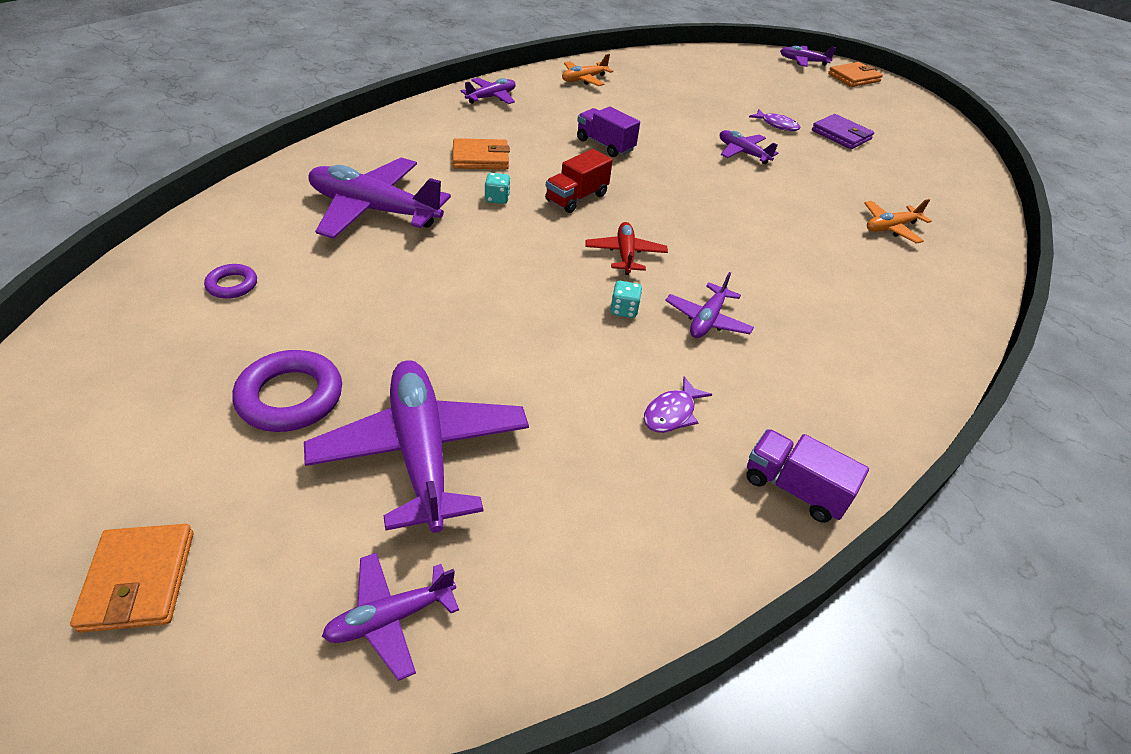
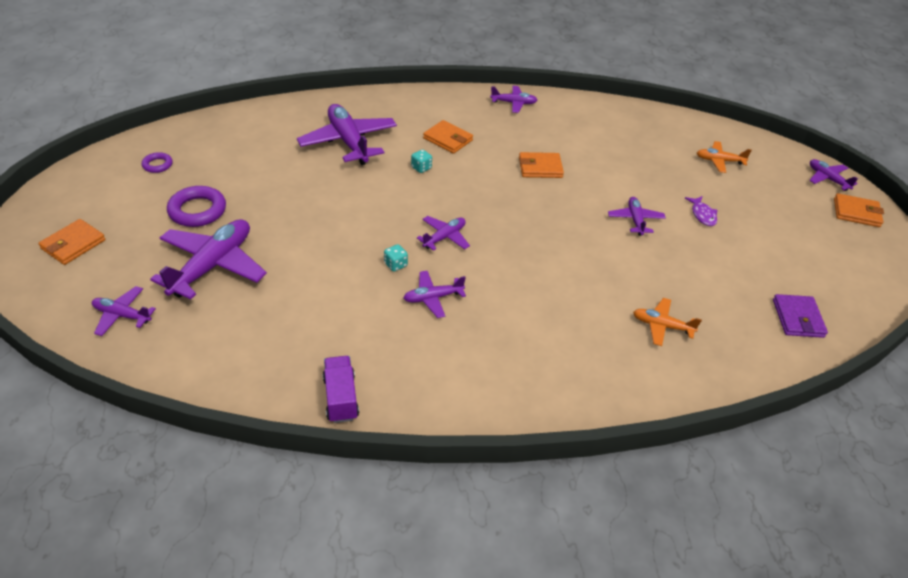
camera: 45 degrees right, 0 degrees up
purple ring [204,264,257,299] -> purple ring moved to [142,152,173,173]
red truck [545,149,613,213] -> none
orange plane [562,54,613,86] -> orange plane moved to [697,141,752,173]
purple truck [577,106,640,157] -> orange wallet [519,152,564,178]
red plane [585,222,668,275] -> purple plane [417,216,470,251]
purple fish [644,376,712,433] -> none
purple wallet [812,114,874,149] -> purple wallet moved to [773,294,828,338]

